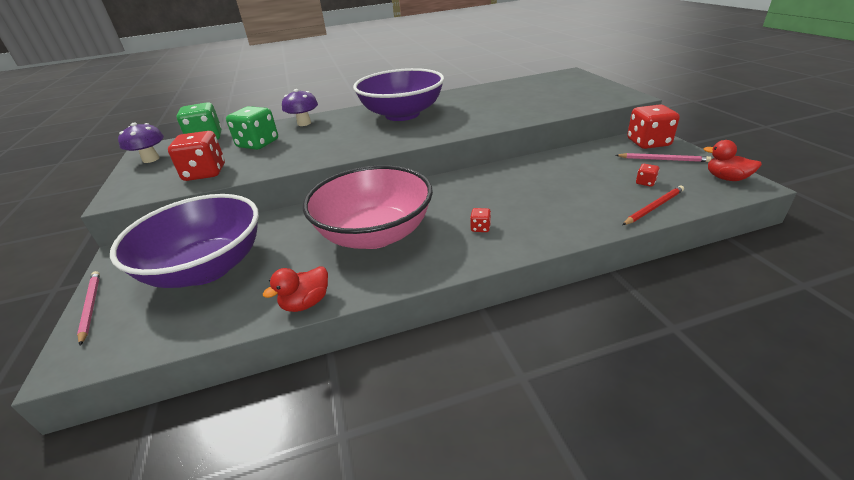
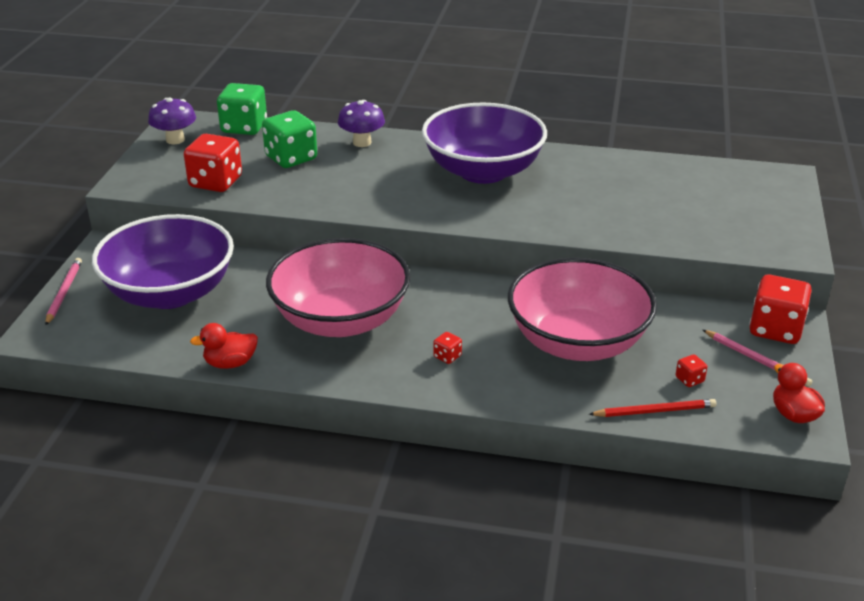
camera: 25 degrees right, 0 degrees up
none -> pink bowl [508,258,657,361]

